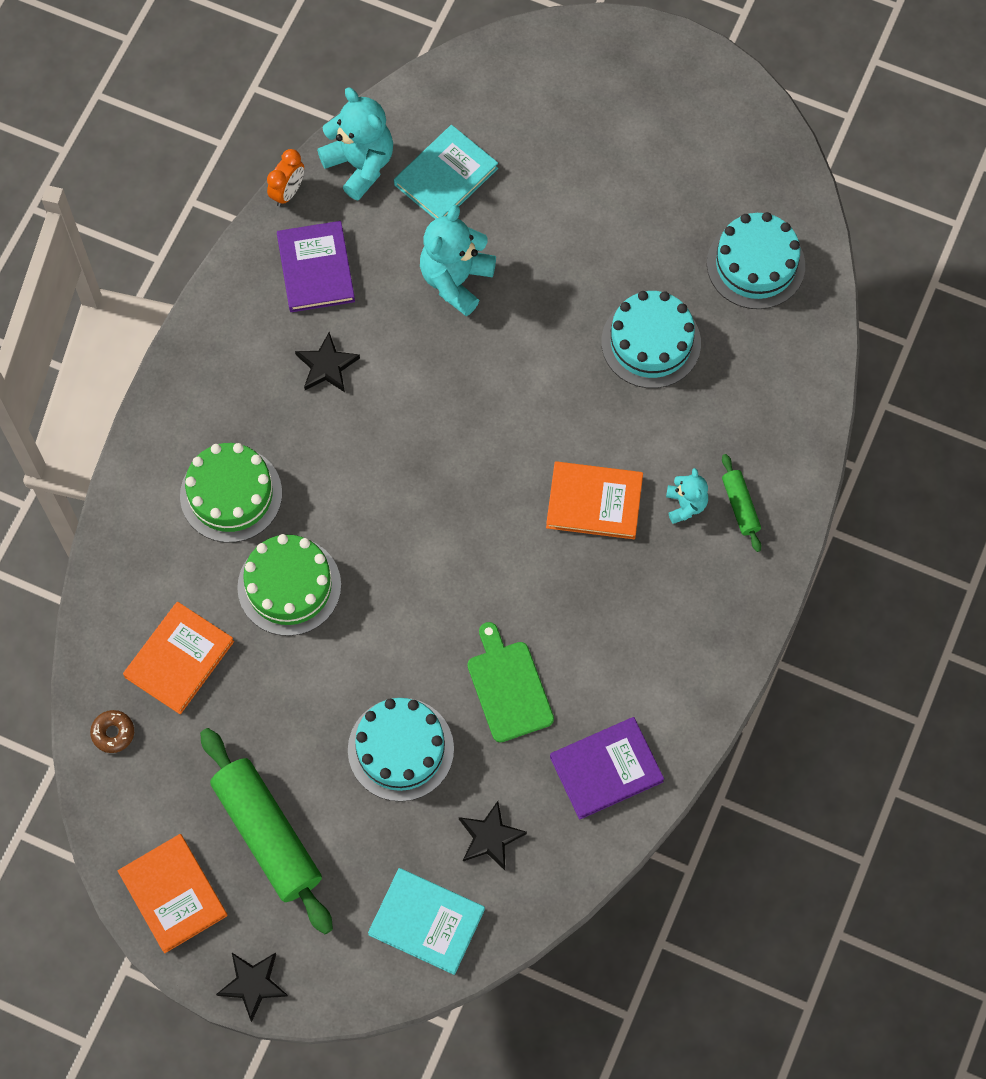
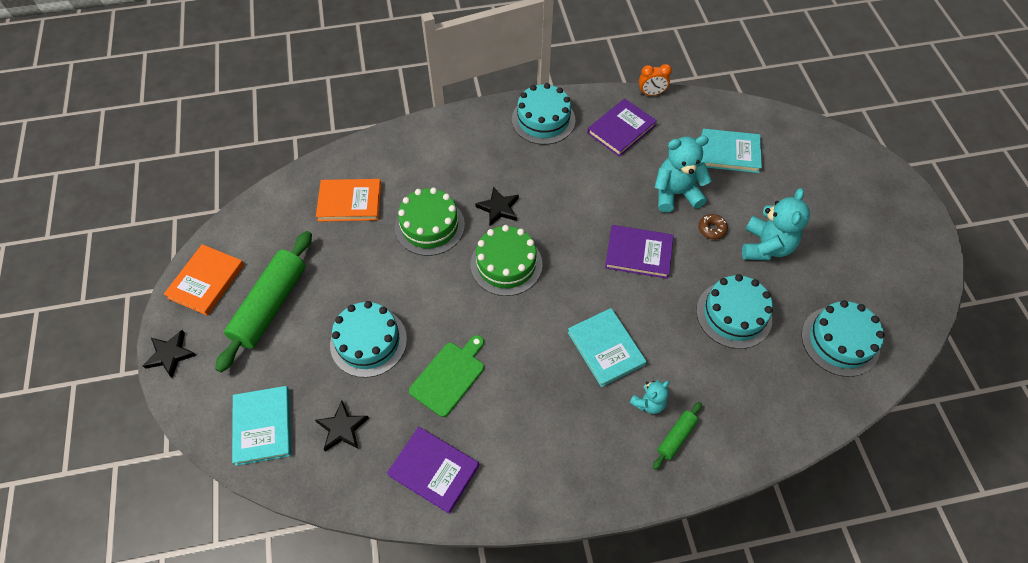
camera: 55 degrees right, 10 degrees down
brown donut [90,710,134,753] -> brown donut moved to [698,214,728,239]
green cake [180,443,282,543] -> green cake moved to [471,225,542,296]
black star [295,332,360,392] -> black star moved to [475,187,519,226]
turquoise teddy bear [317,87,393,201] -> turquoise teddy bear moved to [742,188,810,260]
orange book [546,461,643,539] -> turquoise book [568,308,647,387]
none -> turquoise cake [512,83,575,145]
none -> purple book [605,225,674,279]

